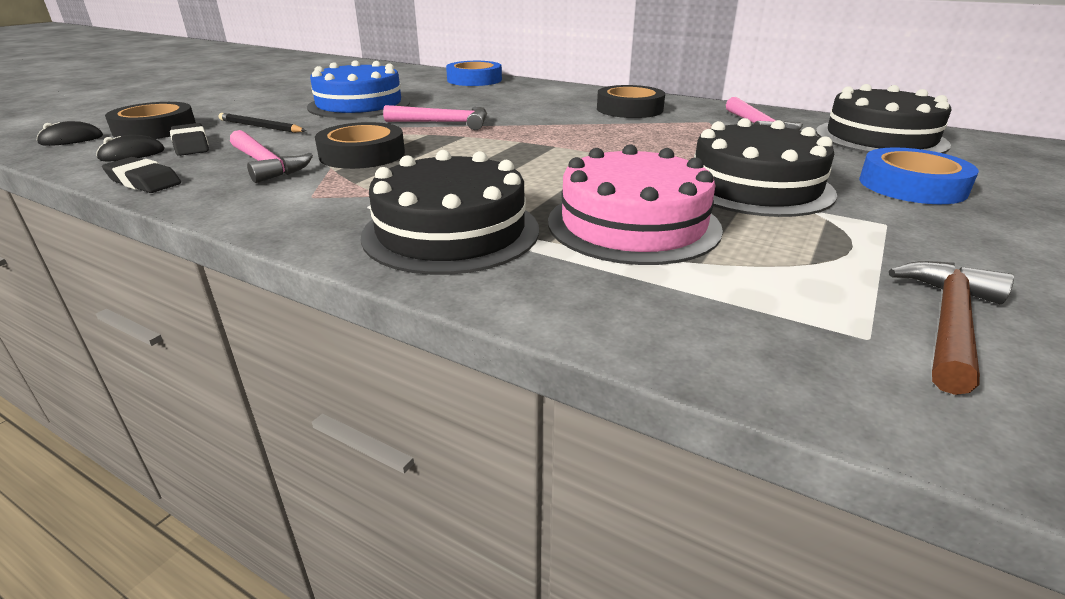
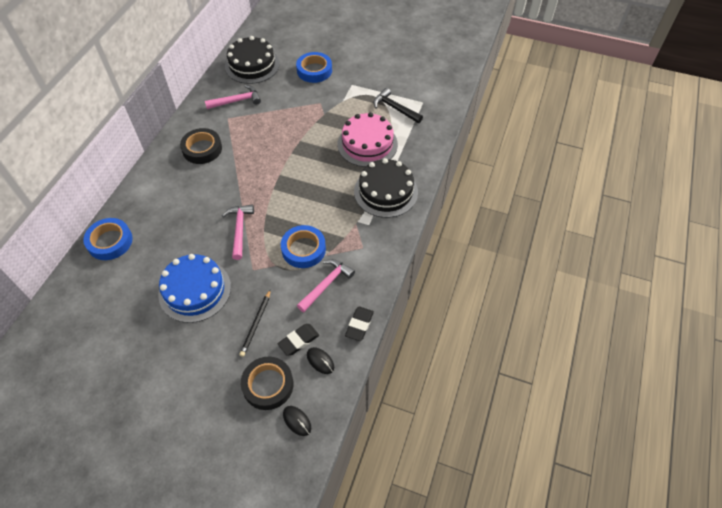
camera: 100 degrees left, 25 degrees up
black tape [315,122,405,169] -> blue tape [281,225,326,268]
black cake [694,118,837,217] -> none
brown hammer [889,261,1014,395] -> none
none -> black hammer [373,88,423,123]

